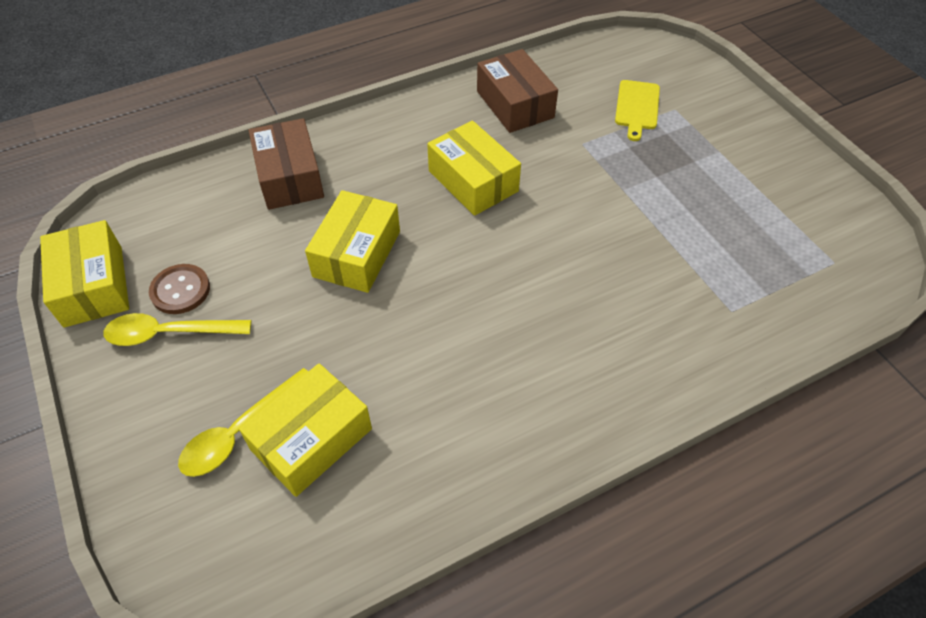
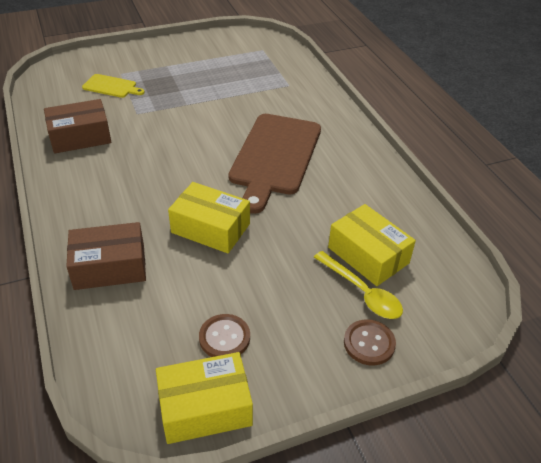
camera: 85 degrees left, 10 degrees down
yellow spoon [103,313,251,346] -> none
yellow box [427,121,521,216] -> none
none -> brown cutting board [228,114,321,214]
none -> brown button [344,319,396,366]

